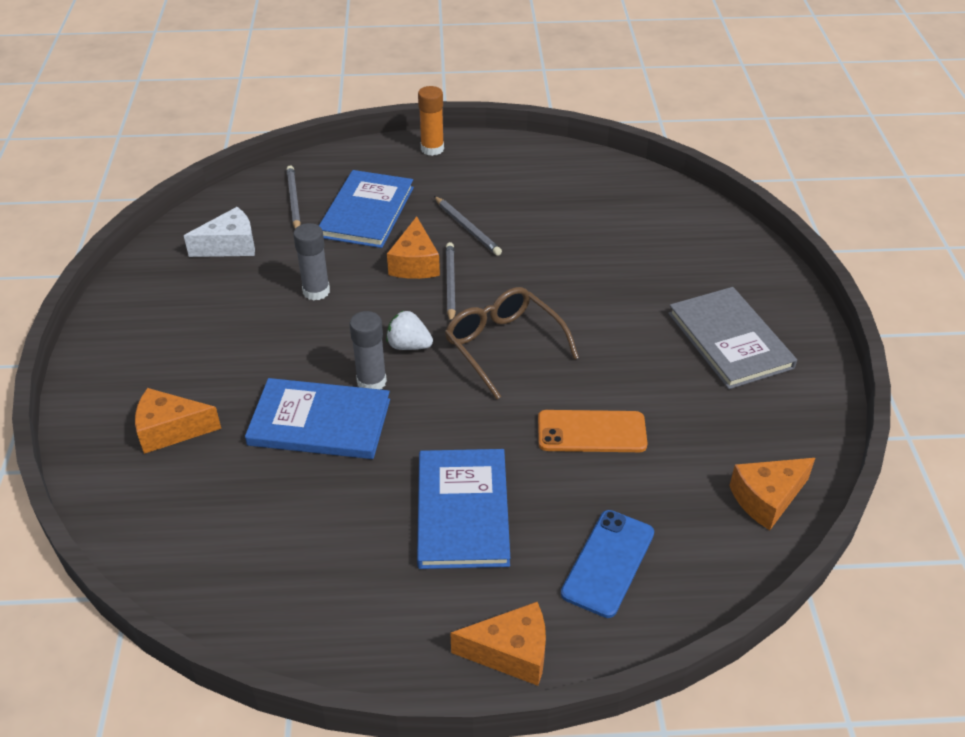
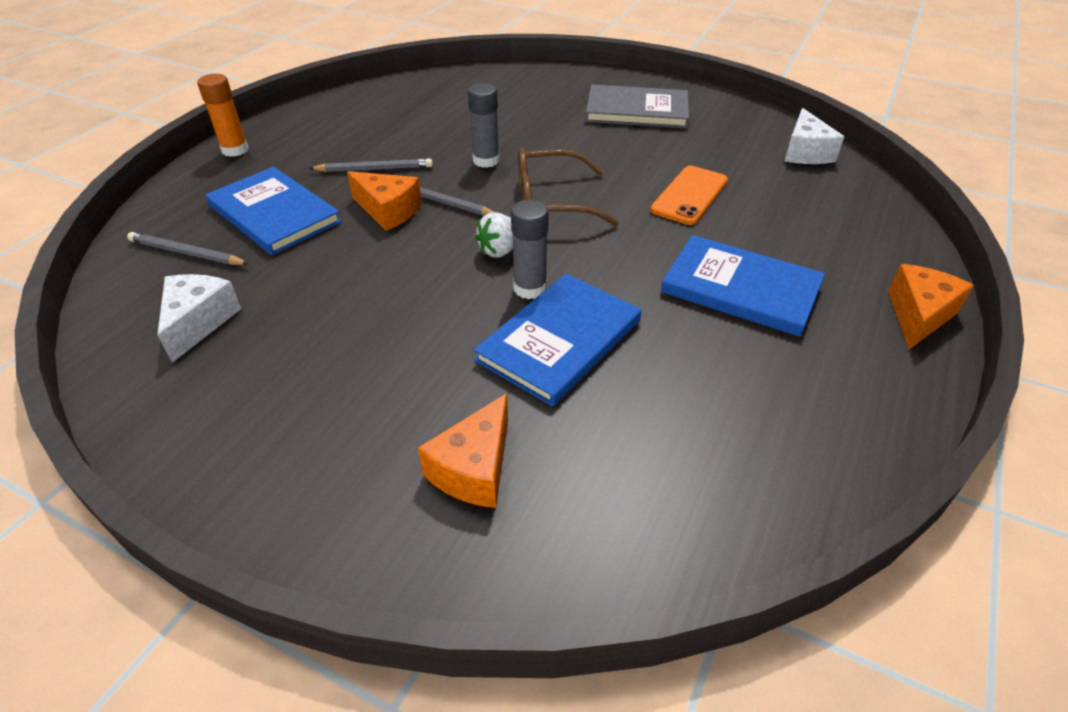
camera: 60 degrees left, 0 degrees up
grey glue stick [293,223,330,300] -> grey glue stick moved to [468,83,499,168]
blue phone [561,510,654,618] -> none
orange cheese [729,458,815,530] -> white cheese [785,108,844,164]

